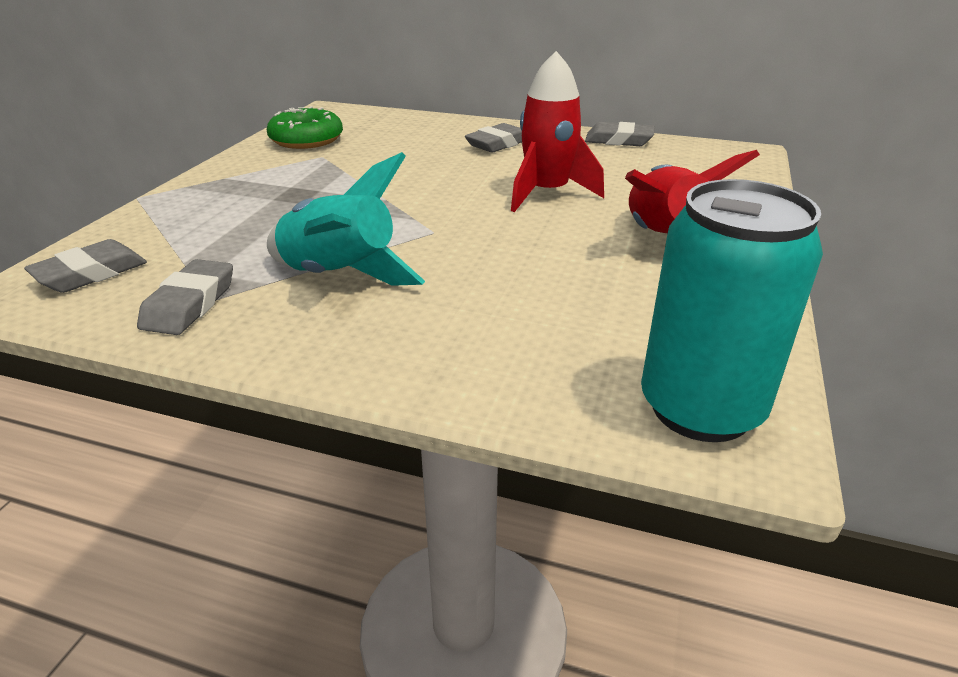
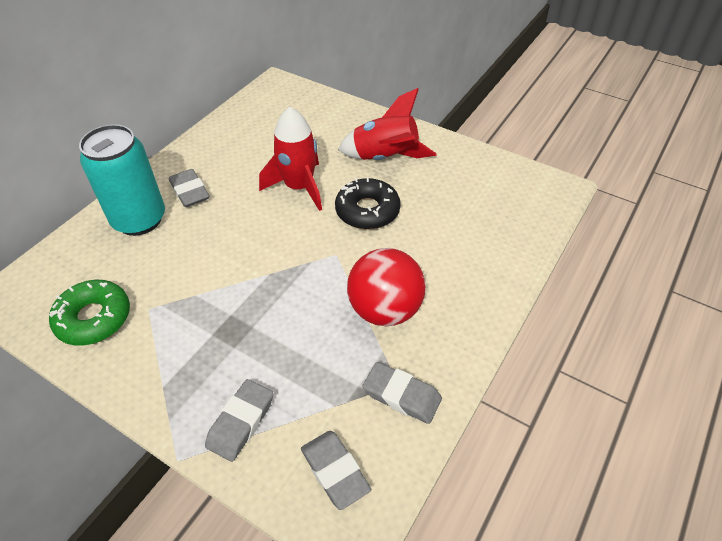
camera: 75 degrees left, 15 degrees up
turquoise rocket [267,152,425,286] -> red ball [347,248,426,326]
grey eraser [585,122,655,146] -> grey eraser moved to [205,379,274,462]
turquoise can [641,179,823,442] -> turquoise can moved to [79,124,165,236]
none -> black donut [335,178,401,229]

